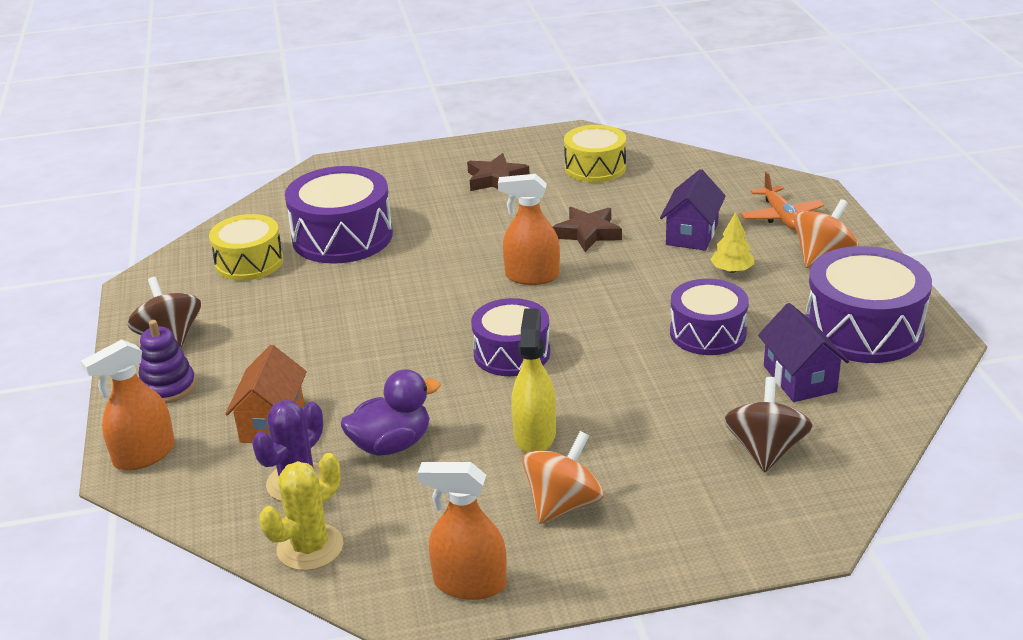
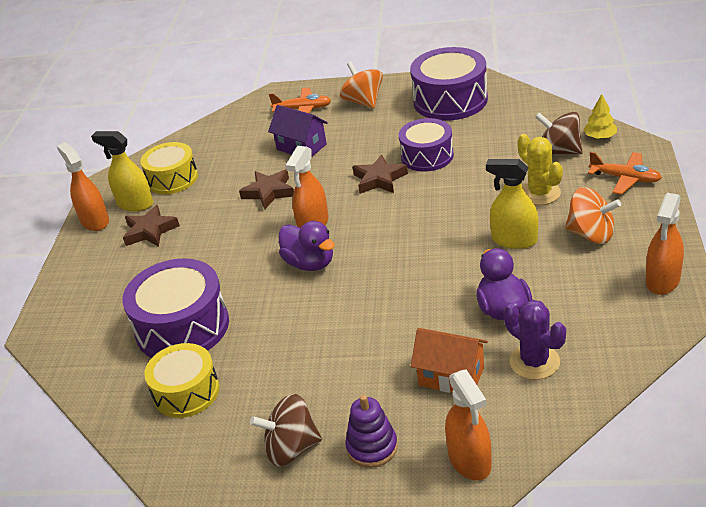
camera: 70 degrees left, 5 degrees up
yellow cactus [259,453,343,571] -> yellow cactus moved to [517,134,563,205]
purple drum [471,298,550,376] -> none
orange spinning top [522,431,604,524] -> orange spinning top turned 150 degrees clockwise [565,187,621,244]
yellow tree [710,212,754,273] -> yellow tree moved to [583,94,617,139]
purple house [758,303,849,402] -> none
none -> orange spray bottle [57,142,109,231]
none -> yellow spray bottle [91,131,153,211]
none -> purple duck [279,221,335,271]
none -> brown star [352,154,408,194]
none -> orange plane [588,152,662,195]

